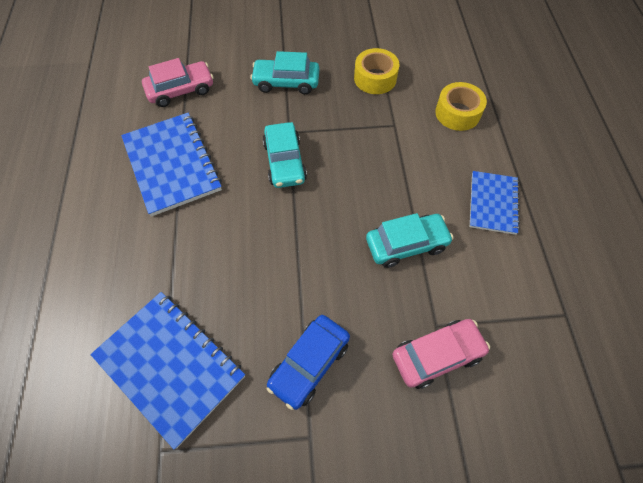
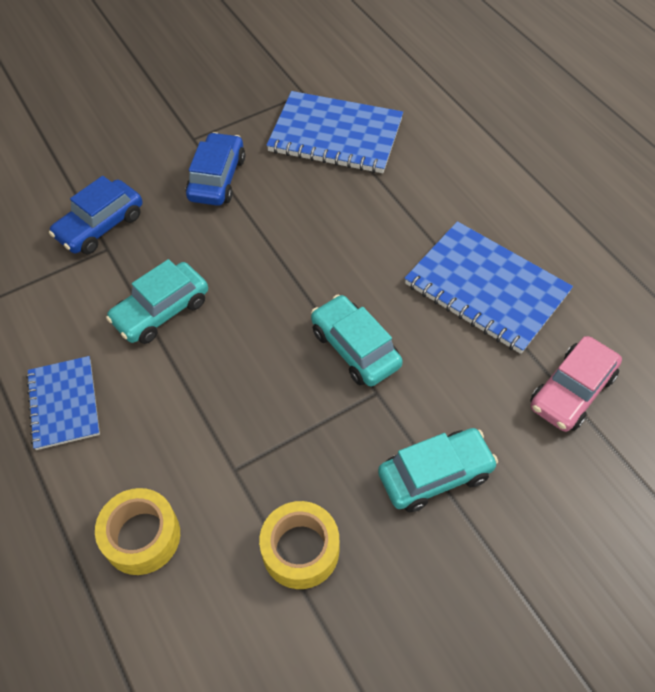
camera: 155 degrees right, 5 degrees down
pink car [392,319,490,389] -> blue car [49,176,142,254]

